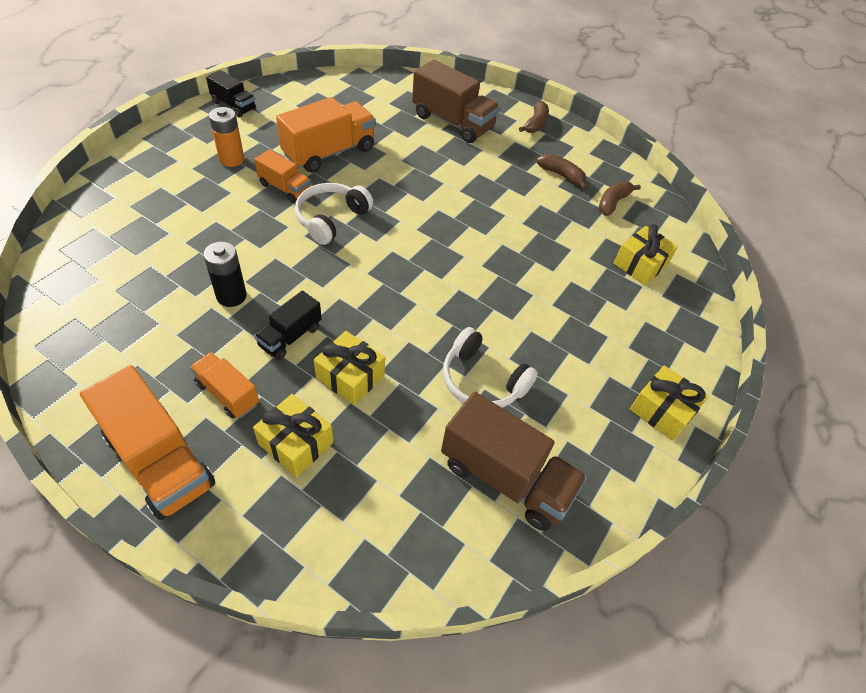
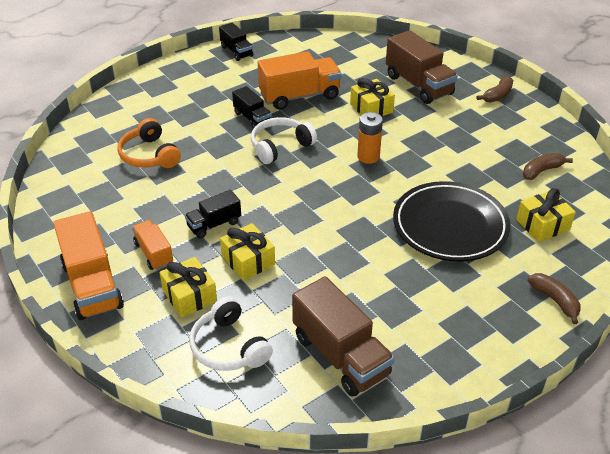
camera: 25 degrees right, 10 degrees down
black battery [203,242,247,307] -> none
orange battery [209,107,244,167] -> orange battery moved to [357,112,383,164]
orange truck [254,149,311,203] -> black truck [232,86,272,129]
white headphones [443,327,538,408] -> white headphones moved to [189,296,273,371]
brown banana [536,154,587,190] -> brown banana moved to [527,273,581,324]
yellow gift [630,365,709,441] -> yellow gift moved to [350,78,395,116]
none -> orange headphones [117,118,181,168]
none -> black plate [393,181,511,261]

